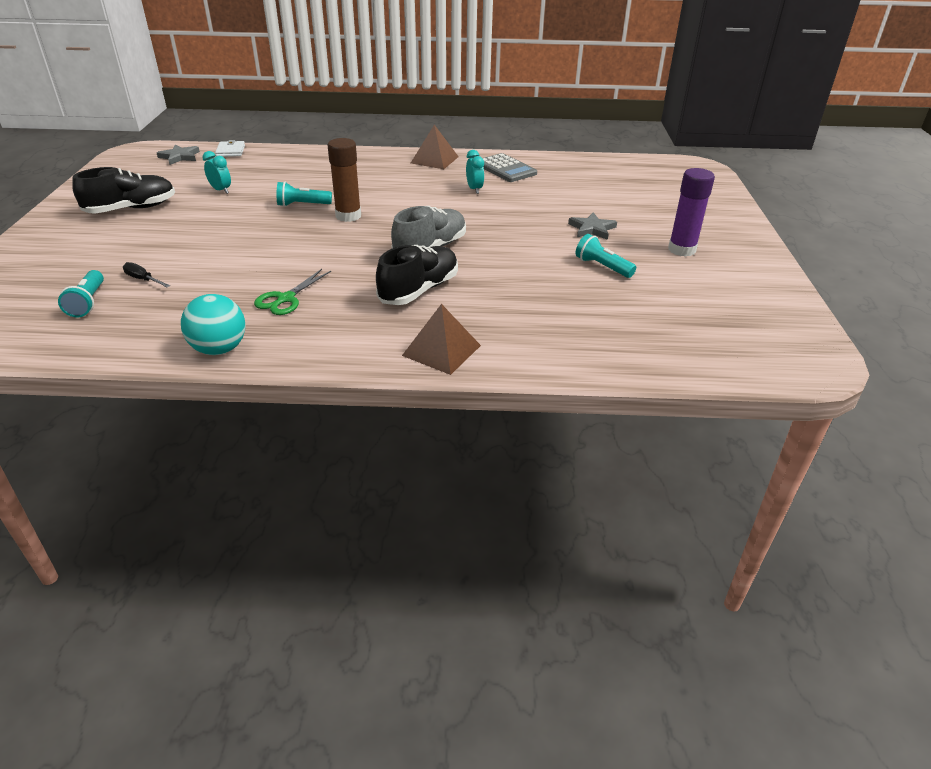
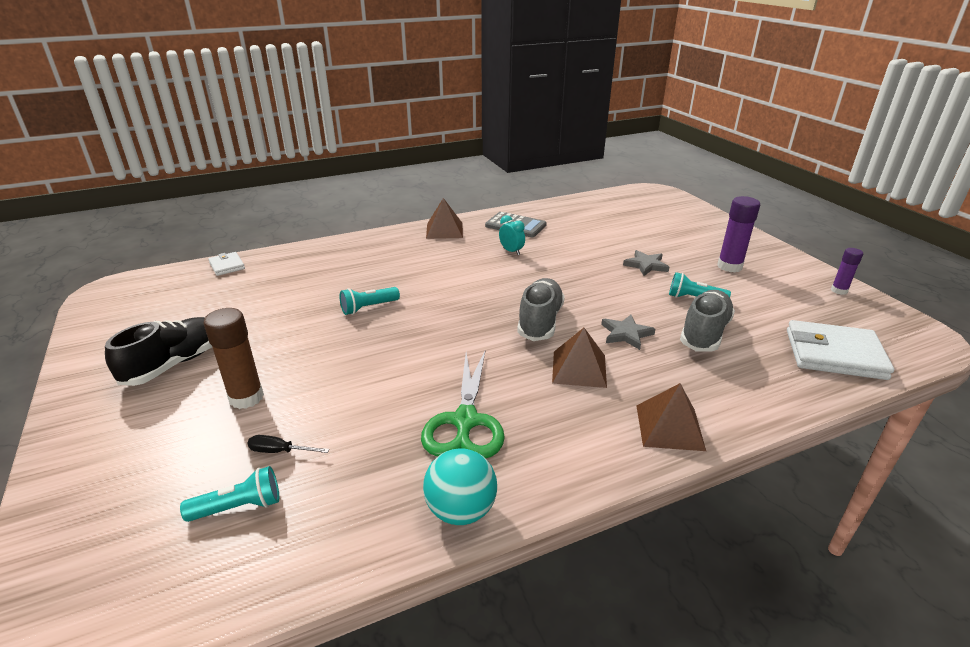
camera: 25 degrees left, 5 degrees down
turquoise flashlight [58,270,104,317] -> turquoise flashlight turned 75 degrees counterclockwise [180,466,279,522]
grey star [157,144,200,165] -> grey star moved to [601,315,655,350]
turquoise clock [202,151,231,194] -> none
green scissors [254,269,331,315] -> green scissors [421,351,505,458], size x1.59
brown glue stick [328,138,361,222] -> brown glue stick moved to [203,308,264,409]
black shoe [376,245,458,305] -> brown pyramid [552,328,607,388]
none -> grey shoe [680,290,735,352]
none -> white wallet [787,320,894,380]
none -> purple glue stick [831,248,863,295]

